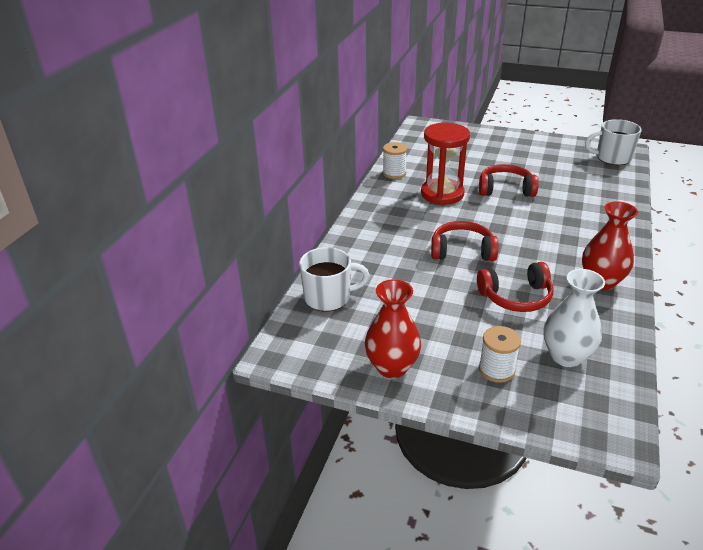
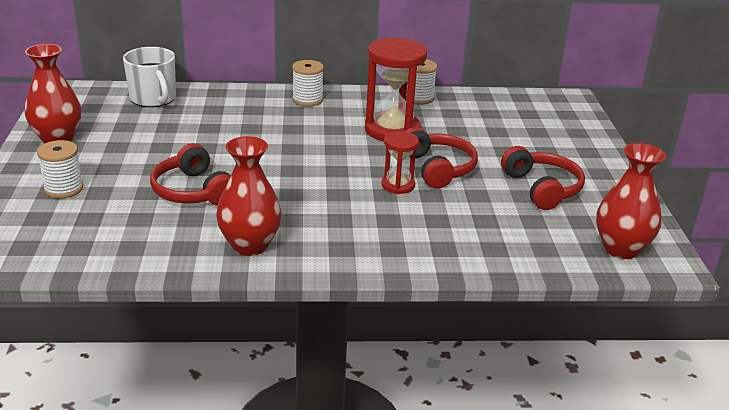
camera: 65 degrees right, 5 degrees down
red headphones [431,221,499,261] -> red headphones moved to [501,146,585,210]
white vase [543,269,605,367] -> none
white mug [585,119,642,165] -> red vase [596,143,666,259]
none -> white spool [292,60,324,107]
none -> red hourglass [381,131,419,194]

